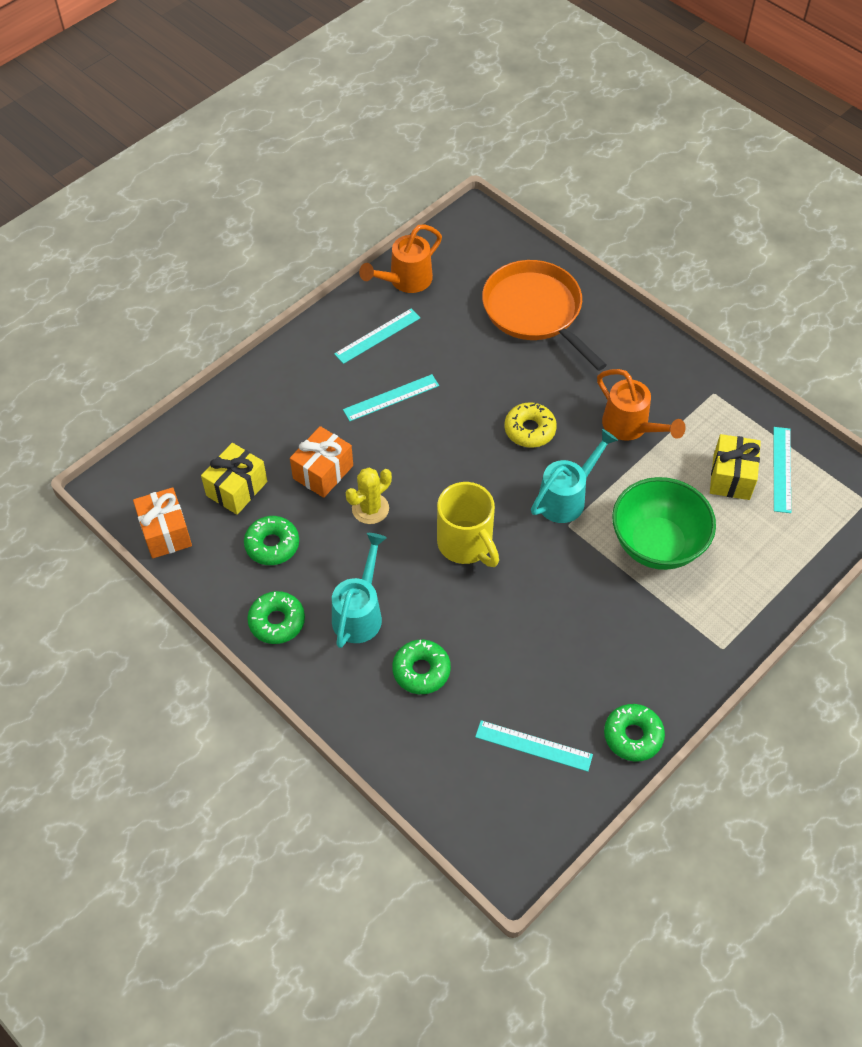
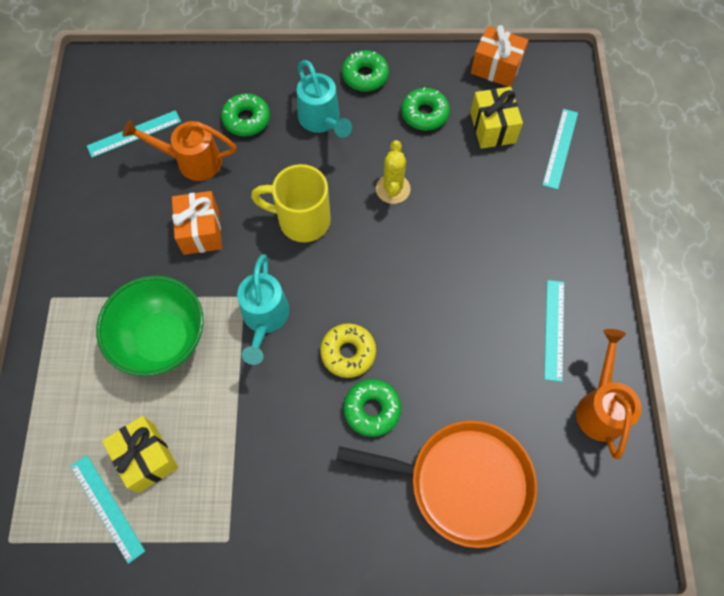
camera: 135 degrees right, 10 degrees up
orange gift [290,426,353,498] -> orange gift moved to [172,191,222,255]
turquoise ruler [343,374,439,421] -> turquoise ruler moved to [542,109,578,190]
orange watering can [597,369,686,441] -> orange watering can moved to [122,119,236,181]
green donut [604,704,665,762] -> green donut moved to [344,379,401,437]

